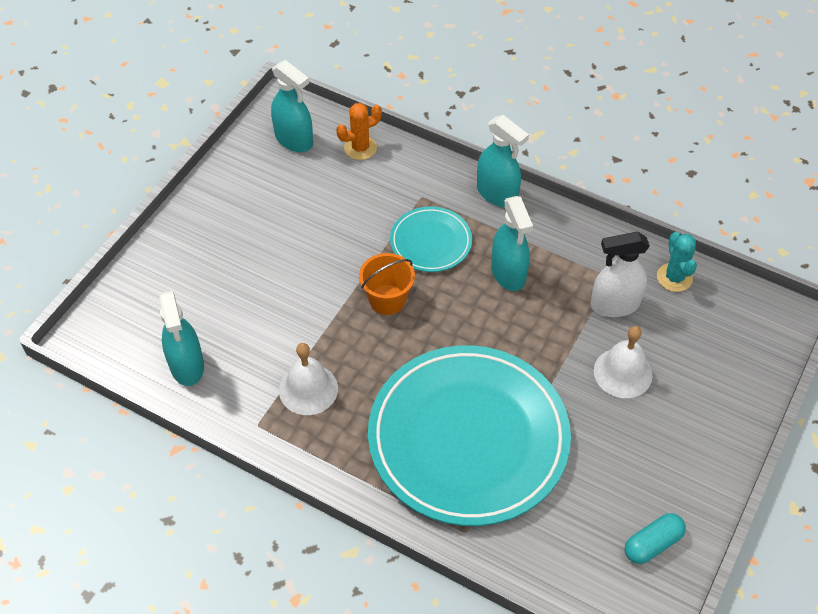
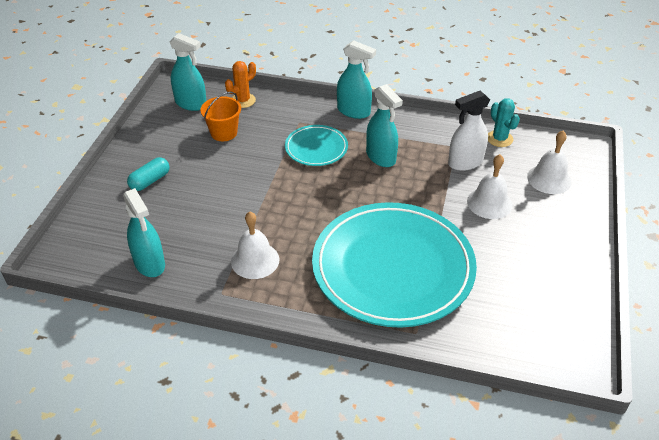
camera: 15 degrees left, 10 degrees down
orange bucket [359,253,415,315] -> orange bucket moved to [200,92,241,141]
turquoise capsule [625,513,686,564] -> turquoise capsule moved to [127,157,169,191]
none -> white bell [527,131,572,194]

